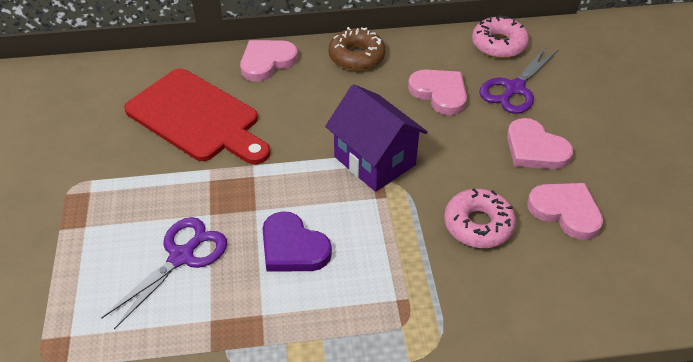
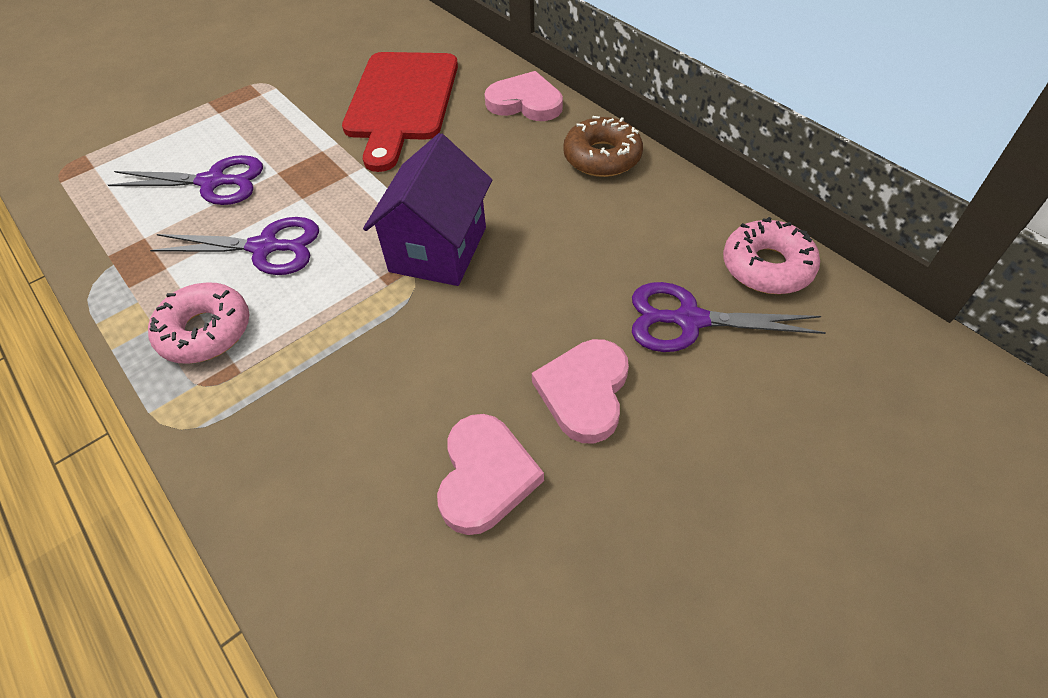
camera: 60 degrees right, 5 degrees up
purple heart [262,211,332,271] -> purple scissors [150,217,319,275]
pink heart [408,70,467,115] -> none
pink donut [444,188,516,248] -> pink donut moved to [148,282,249,364]

